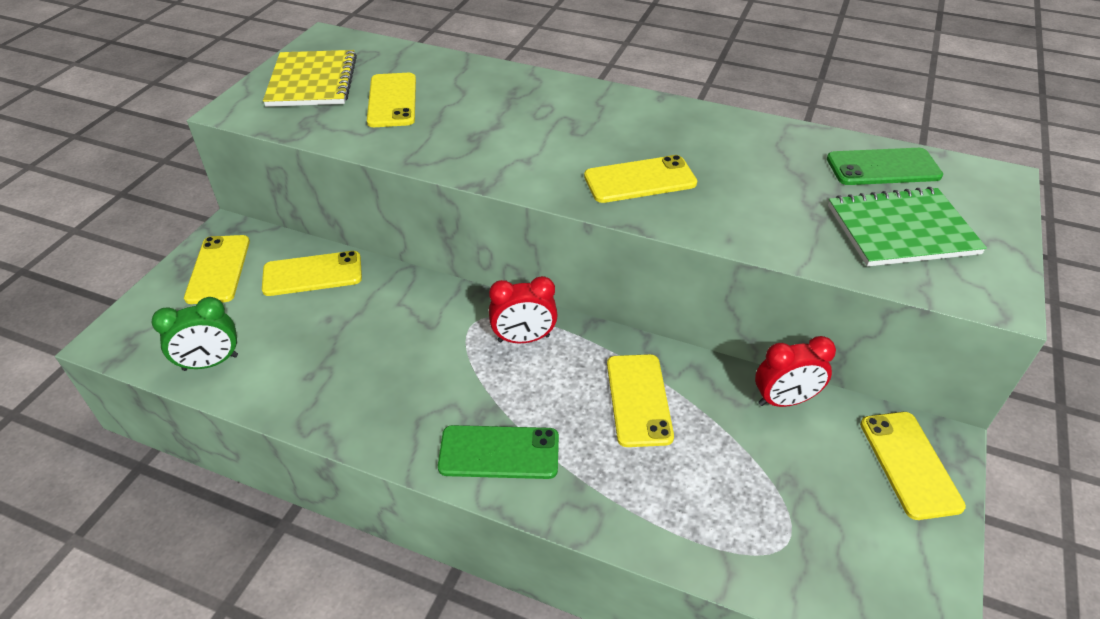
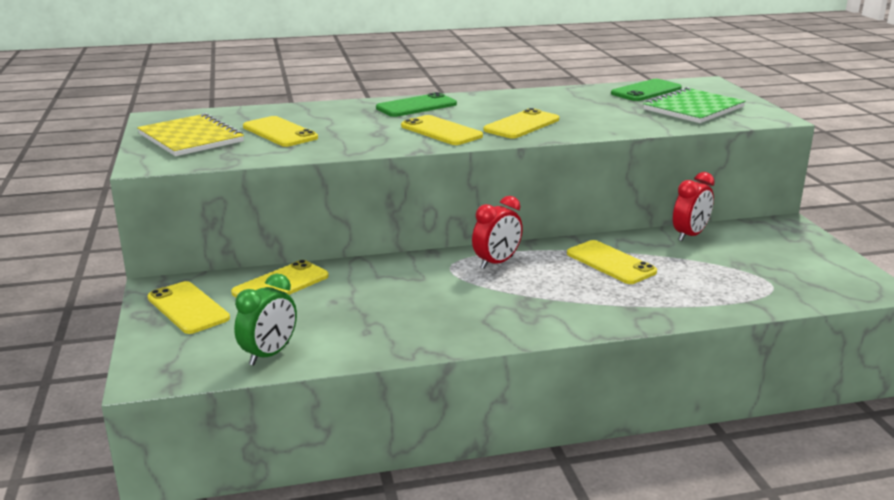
camera: 35 degrees left, 20 degrees down
green phone [438,425,559,479] -> green phone moved to [376,92,457,117]
yellow phone [860,412,966,520] -> yellow phone moved to [401,115,483,145]

